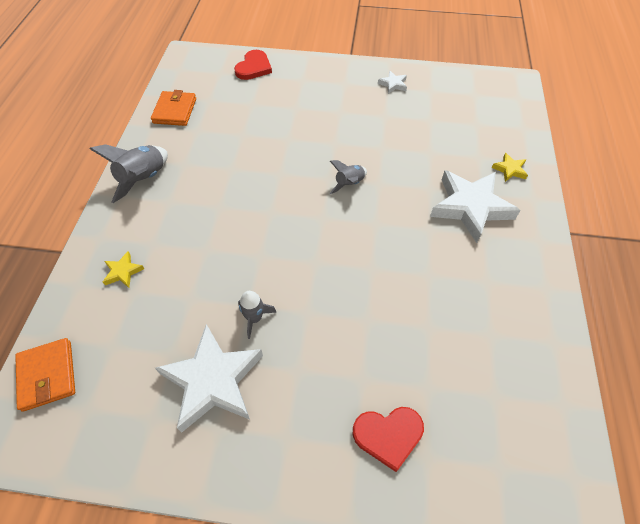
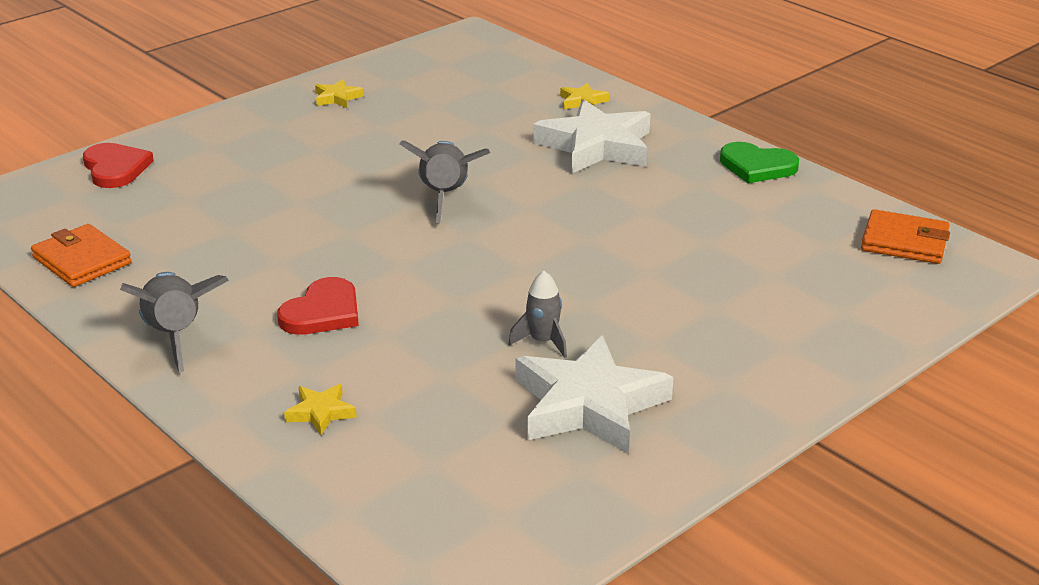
camera: 50 degrees left, 25 degrees down
orange wallet [15,338,75,412] -> orange wallet moved to [861,209,950,264]
grey rocket [330,160,367,194] -> grey rocket [399,141,490,223], size x1.65
red heart [353,407,424,472] -> red heart moved to [277,277,359,335]
white star [378,71,407,94] -> yellow star [315,79,364,108]
none -> green heart [720,142,799,183]

